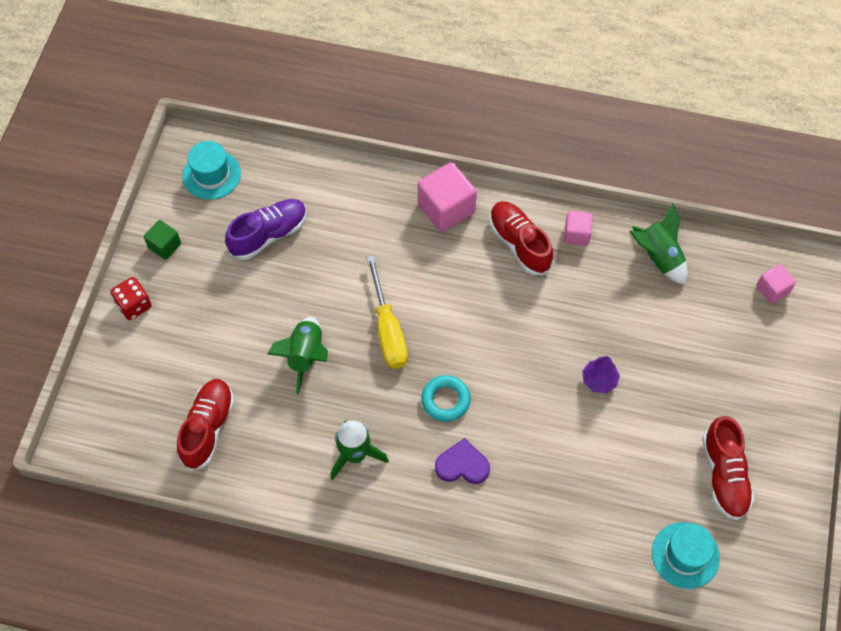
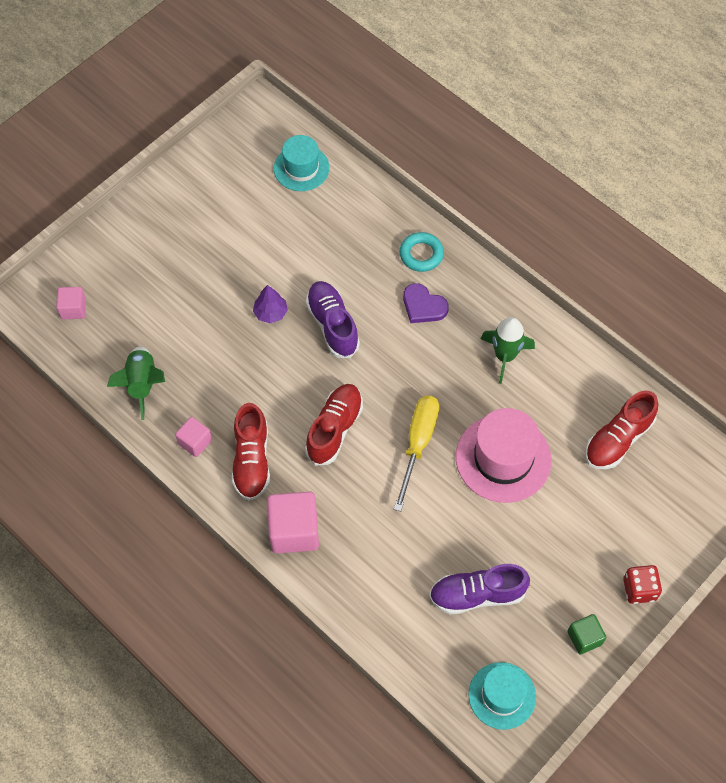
camera: 150 degrees left, 0 degrees up
green rocket [267,317,328,394] -> pink hat [456,408,552,503]
turquoise ring [421,375,471,422] -> turquoise ring moved to [399,232,444,272]
red shoe [702,416,754,520] -> red shoe moved to [305,384,363,466]
none -> purple shoe [306,281,360,358]

